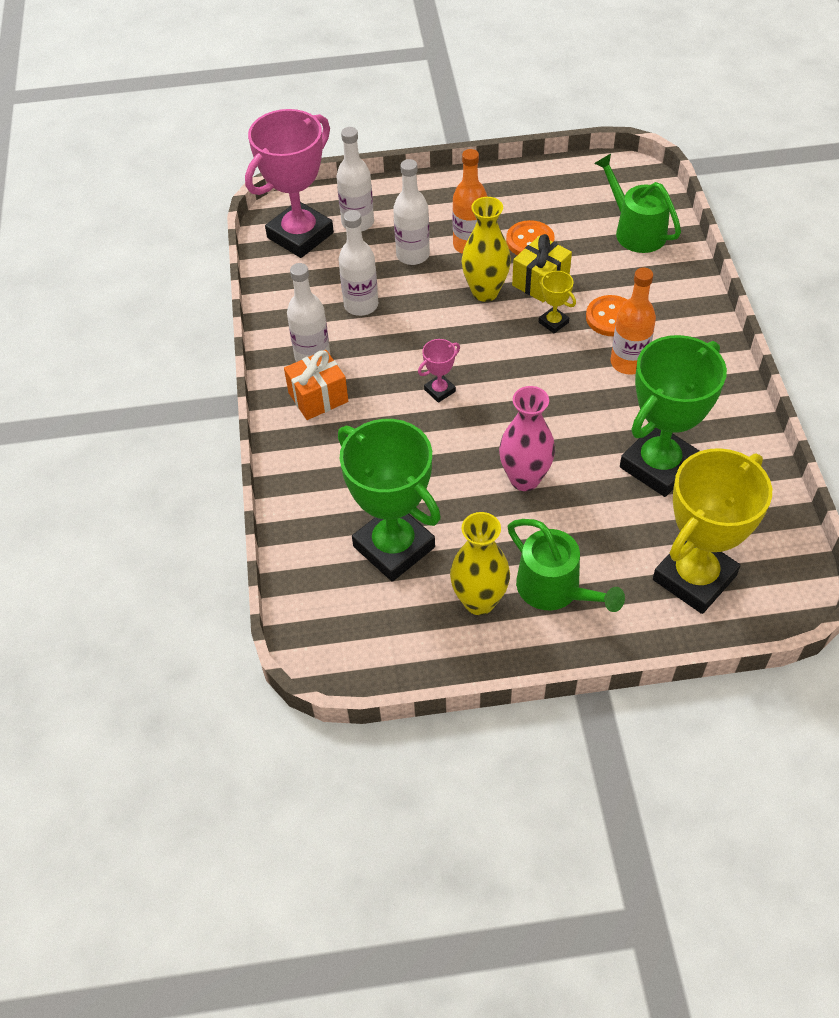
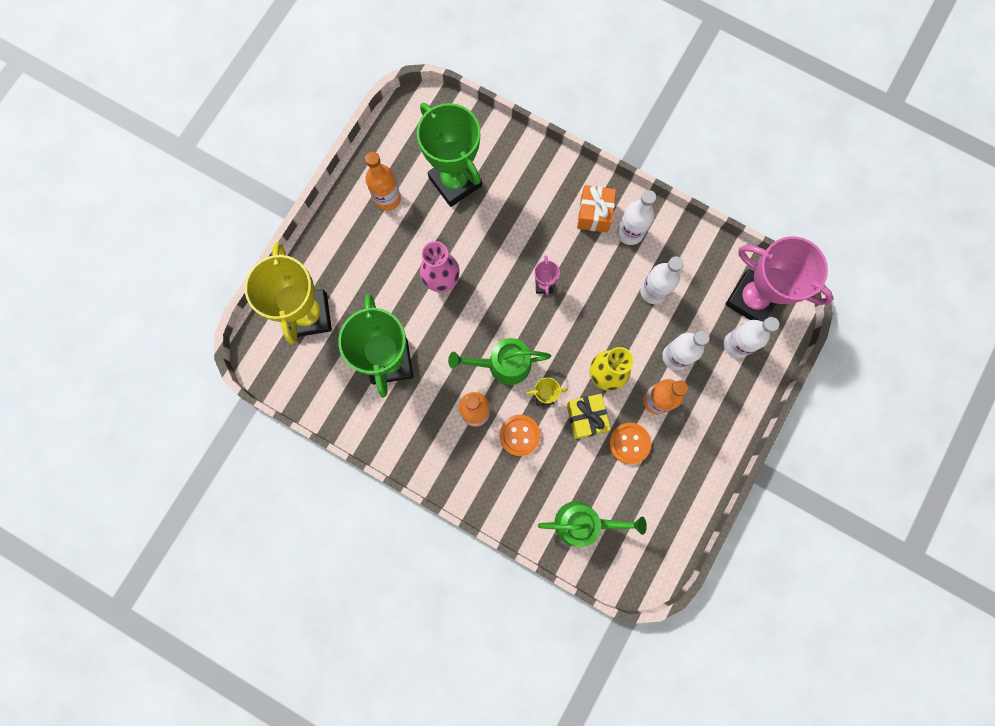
camera: 125 degrees right, 25 degrees up
pink trophy [245,109,334,258] -> pink trophy turned 45 degrees counterclockwise [725,236,834,322]
green trophy [338,419,441,582] -> green trophy turned 60 degrees clockwise [417,103,482,207]
yellow vase [450,512,510,615] -> orange bottle [365,152,401,211]
green watering can [508,519,625,612] -> green watering can moved to [448,338,551,385]

